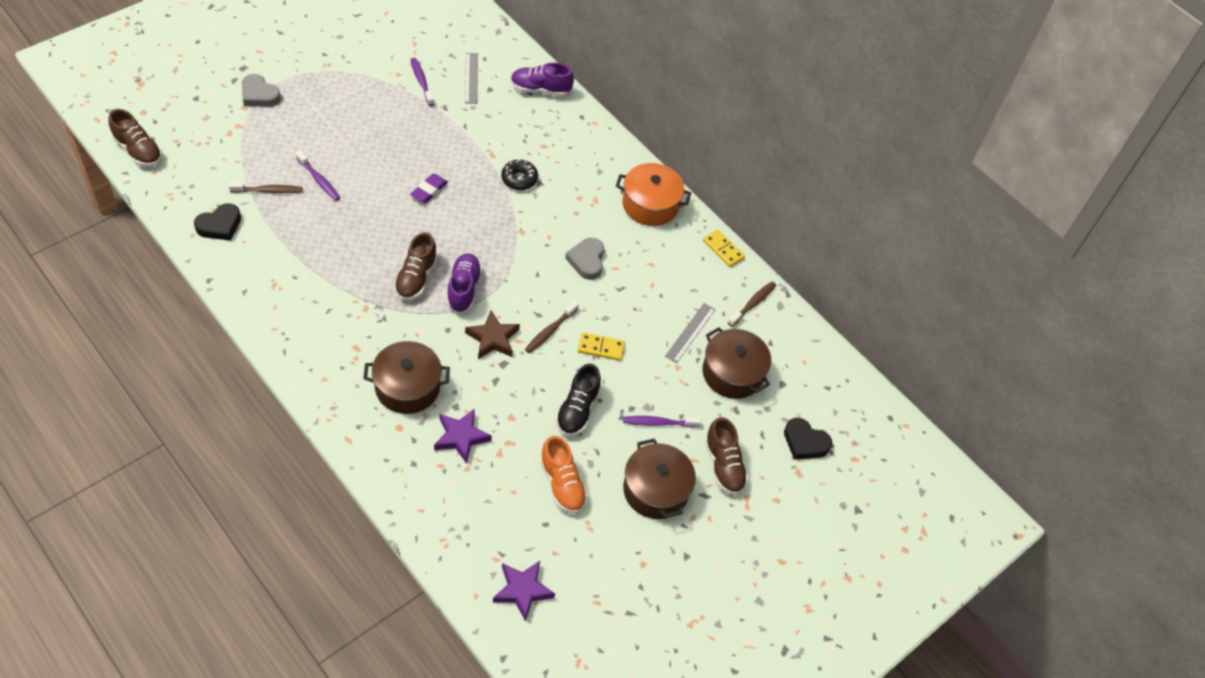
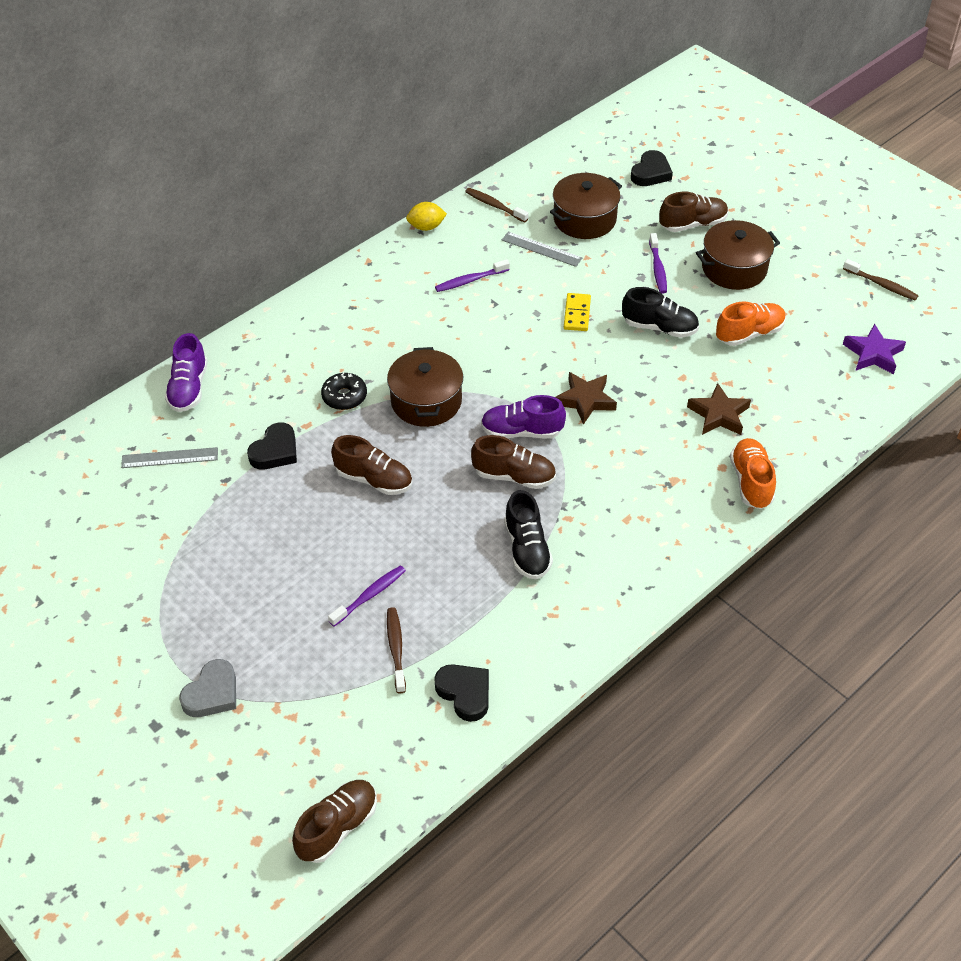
camera: 85 degrees left, 5 degrees down
brown pot [363,341,450,414] -> brown pot moved to [387,347,463,427]
purple toothbrush [410,58,434,106] -> purple toothbrush moved to [435,259,510,292]
purple eraser [410,174,448,203] -> brown shoe [331,435,412,495]
purple star [434,408,492,464] -> brown star [687,383,751,435]
brown toothbrush [525,301,579,353] -> brown toothbrush moved to [843,259,919,300]
grey heart [565,238,604,280] -> none
orange pot [616,163,691,226] -> none
yellow domino [703,230,745,267] -> yellow lemon [406,202,447,231]
none -> black heart [247,423,297,469]
none -> black shoe [504,490,553,579]
none -> orange shoe [730,438,776,509]

